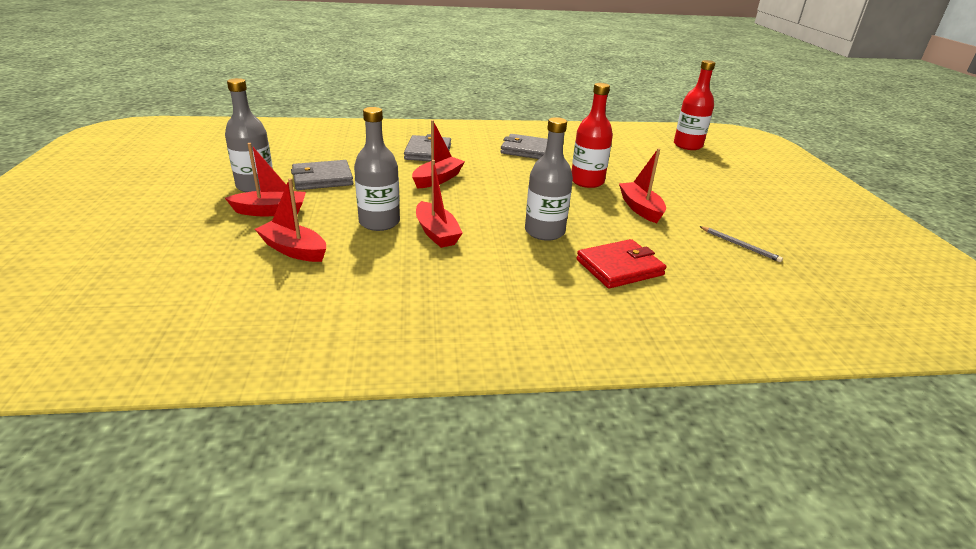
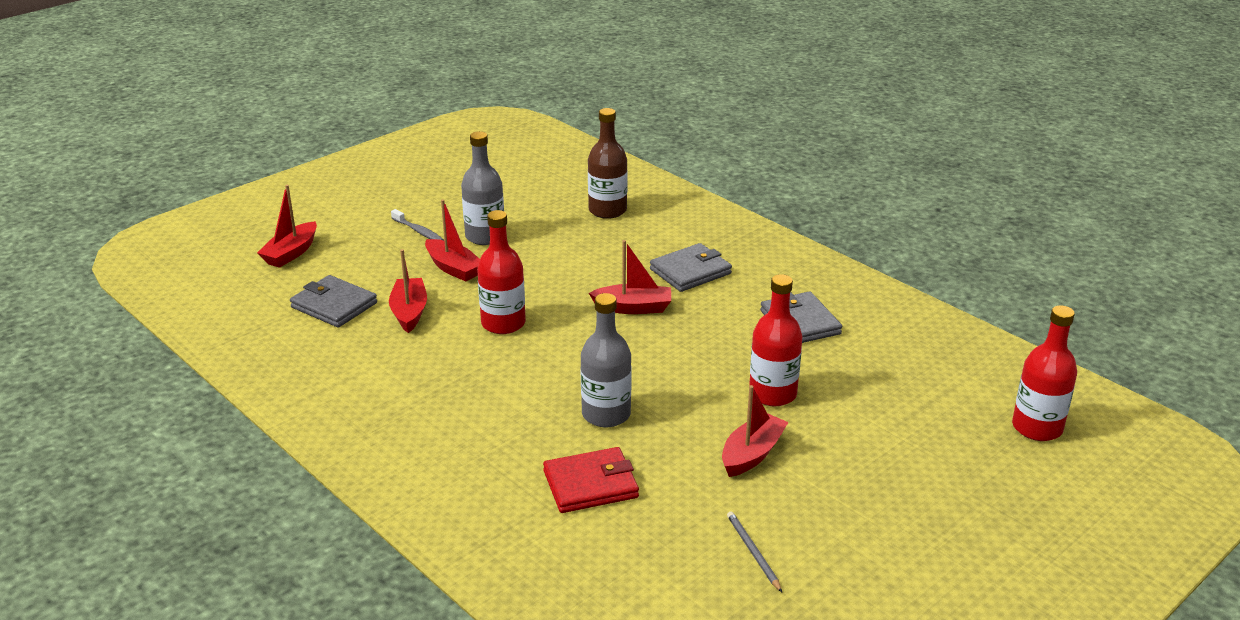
camera: 55 degrees right, 0 degrees up
grey wallet [291,160,353,190] -> grey wallet moved to [290,275,377,328]
grey bottle [354,107,400,231] -> red bottle [477,210,526,334]
red boat [416,160,463,248] -> red boat moved to [257,185,317,268]
red wallet [576,239,666,289] -> red wallet turned 45 degrees counterclockwise [543,447,639,513]
grey pencil [699,226,783,262] -> grey pencil turned 150 degrees clockwise [727,511,782,592]
none -> grey toothbrush [391,209,444,240]
none -> brown bottle [588,108,627,219]

